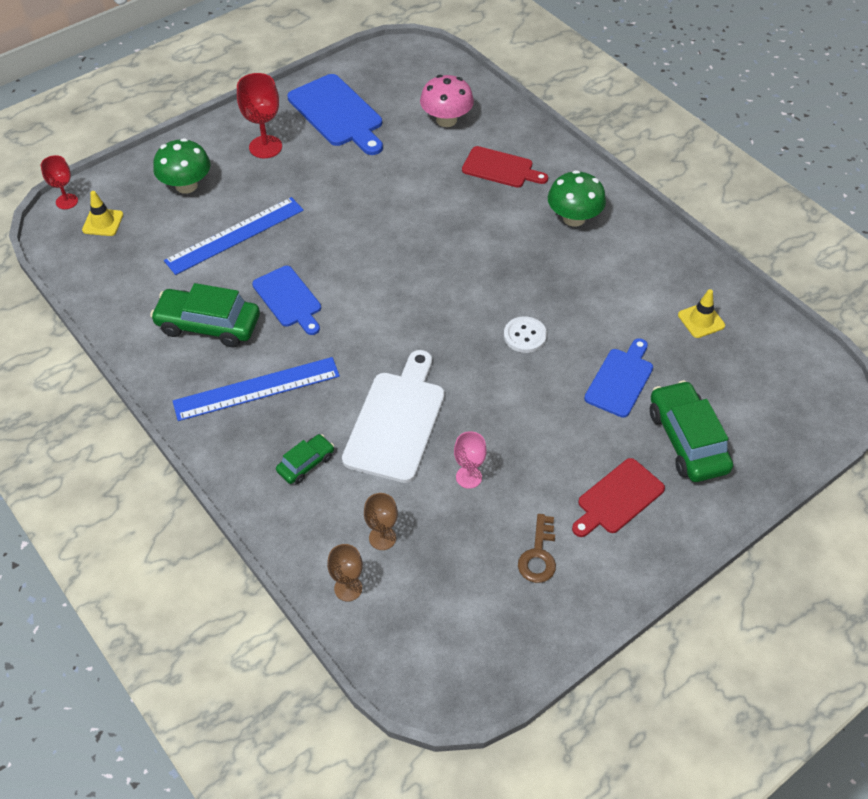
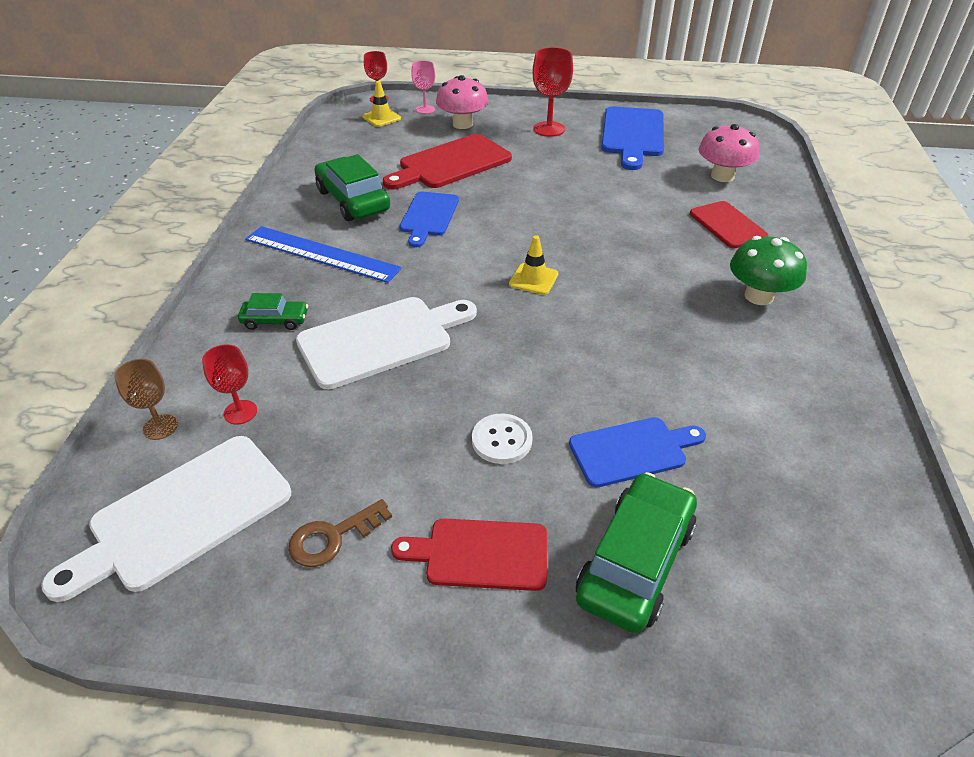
camera: 45 degrees right, 10 degrees down
green mushroom [153,138,211,194] -> pink mushroom [436,75,488,129]
blue ruler [164,197,304,275] -> red cutting board [383,134,512,189]
brown goblet [364,493,398,550] -> red goblet [202,344,257,425]
pink goblet [454,431,487,489] -> pink goblet moved to [411,61,435,114]
white button [504,316,547,353] -> white button moved to [472,414,533,464]
yellow traffic cone [678,289,725,338] -> yellow traffic cone moved to [509,235,559,295]
none -> white cutting board [41,436,291,602]

